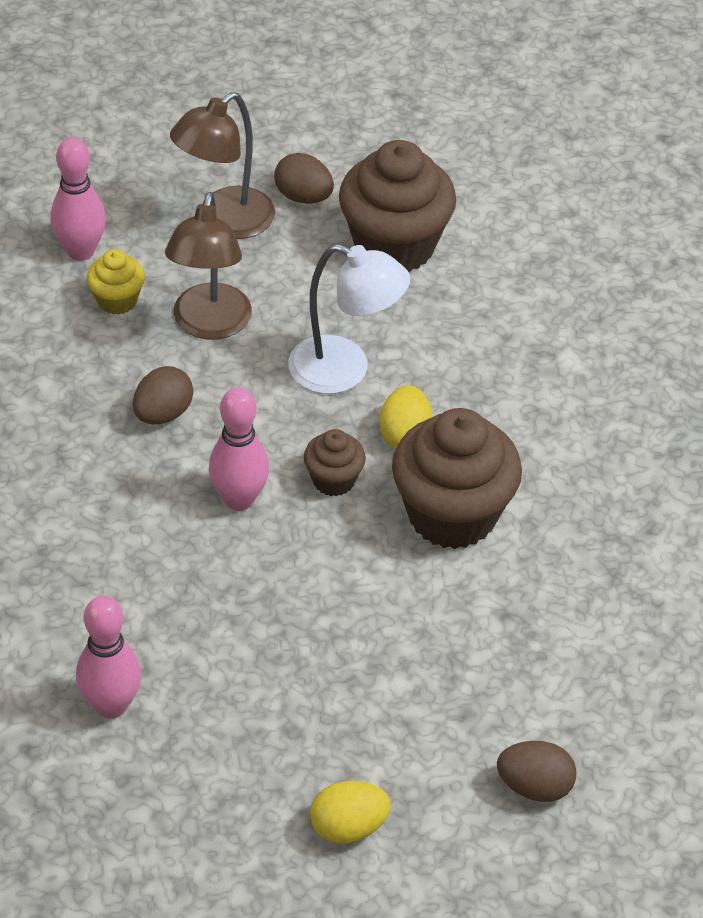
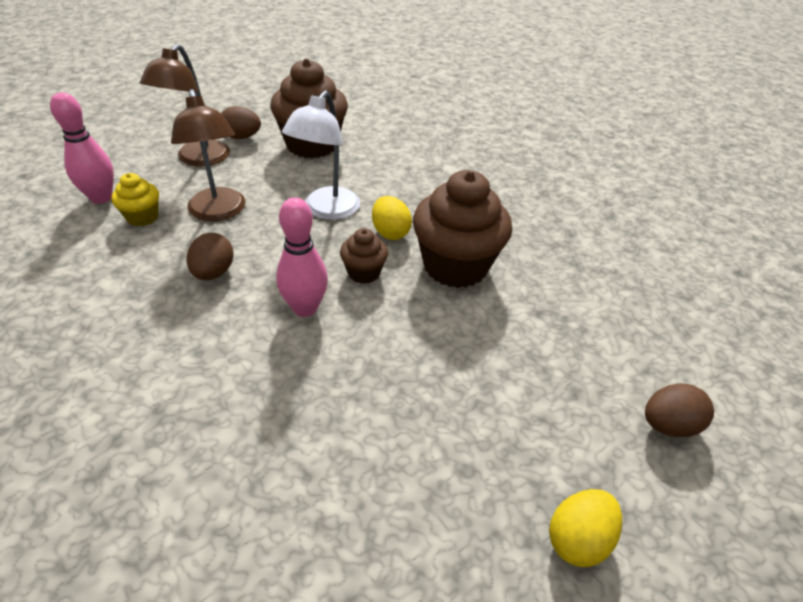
camera: 30 degrees left, 5 degrees down
pink bowling pin [76,596,141,719] -> none
white lamp [288,244,410,394] -> white lamp turned 120 degrees clockwise [282,90,360,220]

